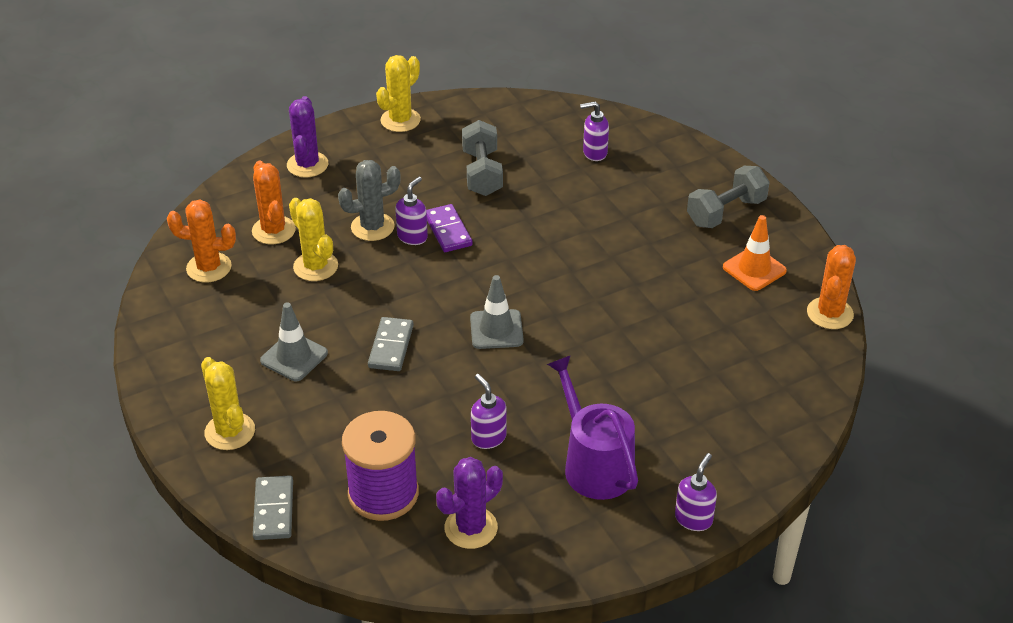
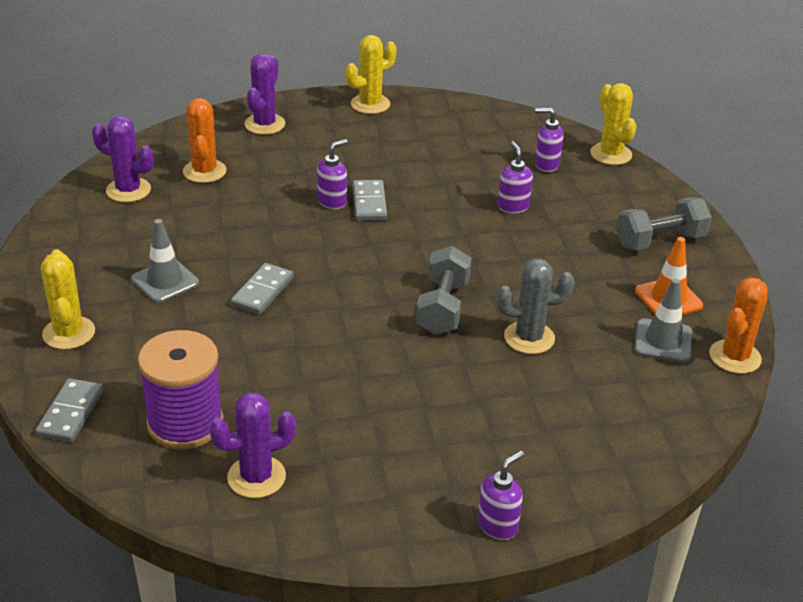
camera: 15 degrees right, 5 degrees down
orange cactus [167,200,236,282] -> purple cactus [92,116,153,202]
yellow cactus [289,198,338,281] -> yellow cactus moved to [590,83,637,165]
grey cactus [338,160,401,241] -> grey cactus moved to [497,258,575,354]
purple domino [426,204,473,252] -> grey domino [352,180,387,221]
grey dumbbell [462,120,503,196] -> grey dumbbell moved to [416,246,471,335]
grey traffic cone [470,275,524,349] -> grey traffic cone moved to [634,278,692,363]
purple soap dispenser [471,374,507,449] -> purple soap dispenser moved to [498,141,533,213]
purple watering can [547,355,638,500] -> none

